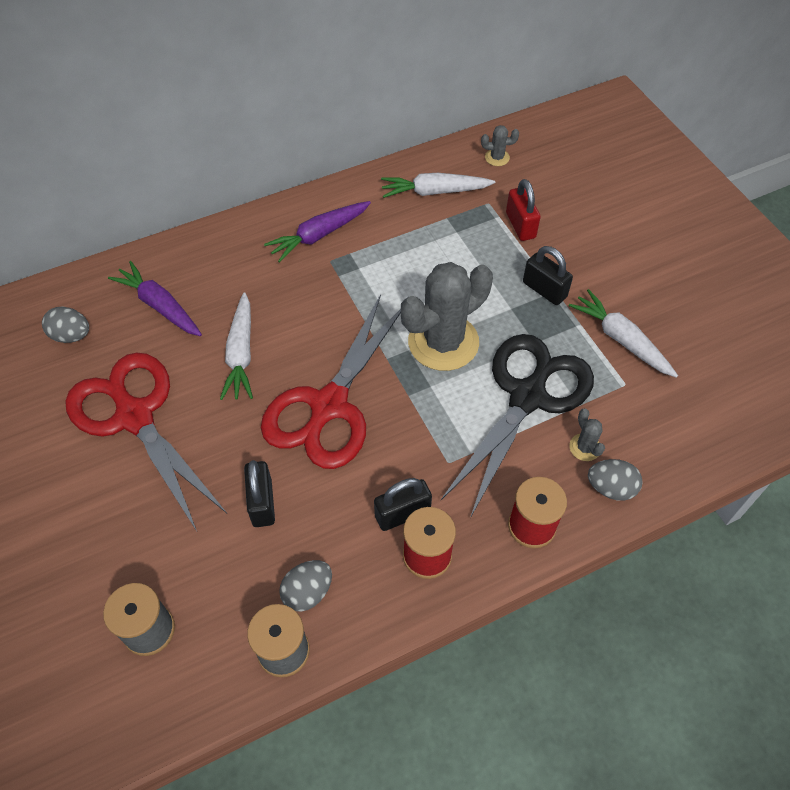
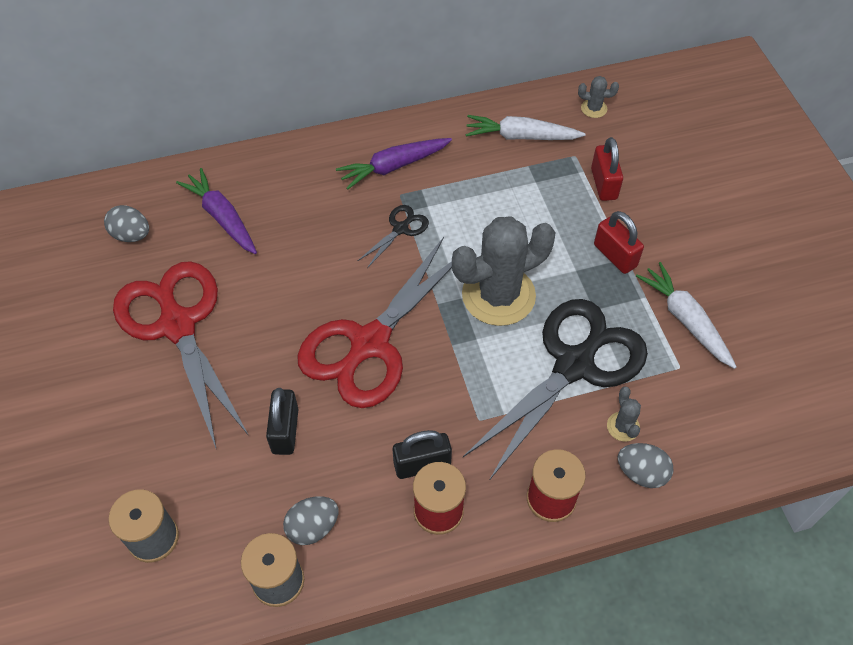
camera: 10 degrees right, 0 degrees up
white carrot [220,292,253,400] -> none
black padlock [523,246,573,305] -> red padlock [594,211,644,274]
none -> black scissors [358,205,429,268]

